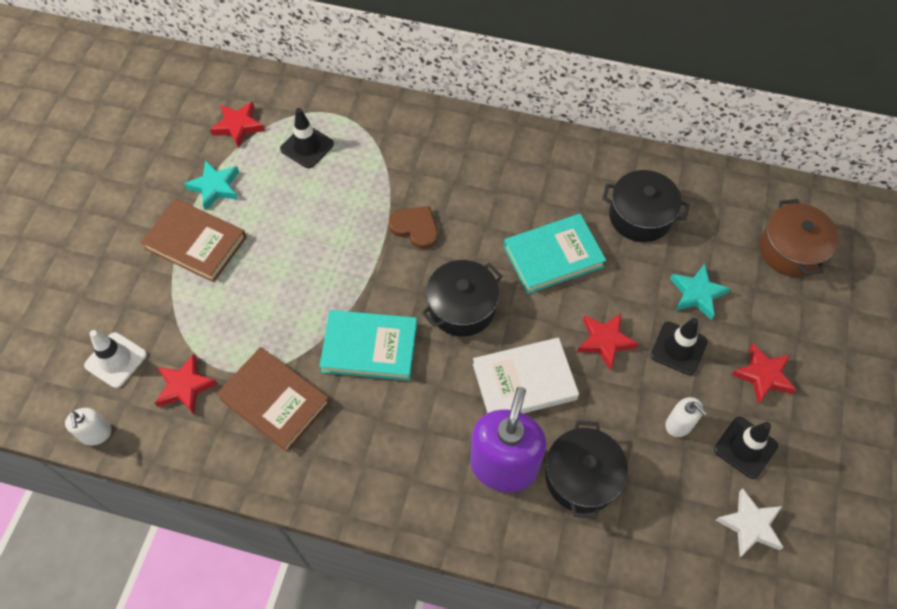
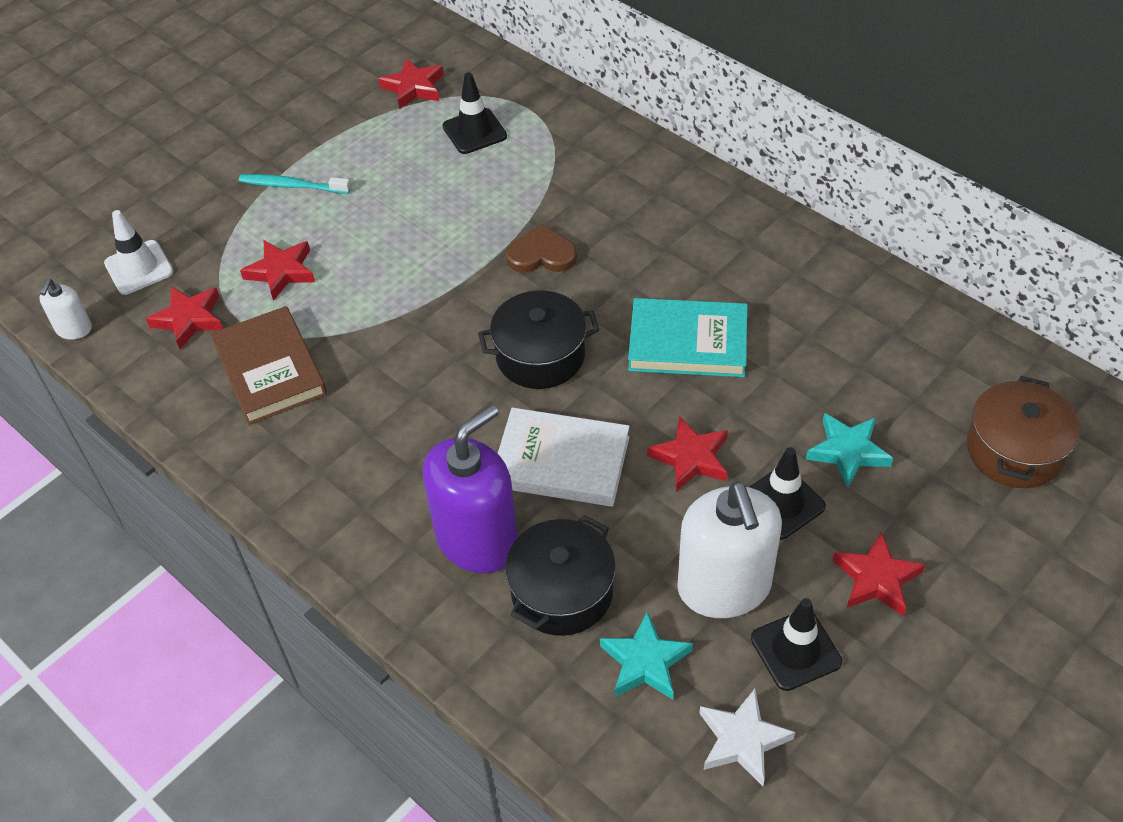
camera: 30 degrees right, 10 degrees down
brown book [141,199,247,282] -> turquoise toothbrush [239,174,351,194]
turquoise star [184,160,239,211] -> turquoise star moved to [600,611,693,700]
turquoise book [319,310,417,381] -> none
brown heart [389,206,438,249] -> brown heart turned 60 degrees counterclockwise [506,224,577,272]
black pot [602,170,690,242] -> none
white soap dispenser [665,397,707,437] -> white soap dispenser [678,481,782,618], size x2.13
none -> red star [240,240,315,301]

